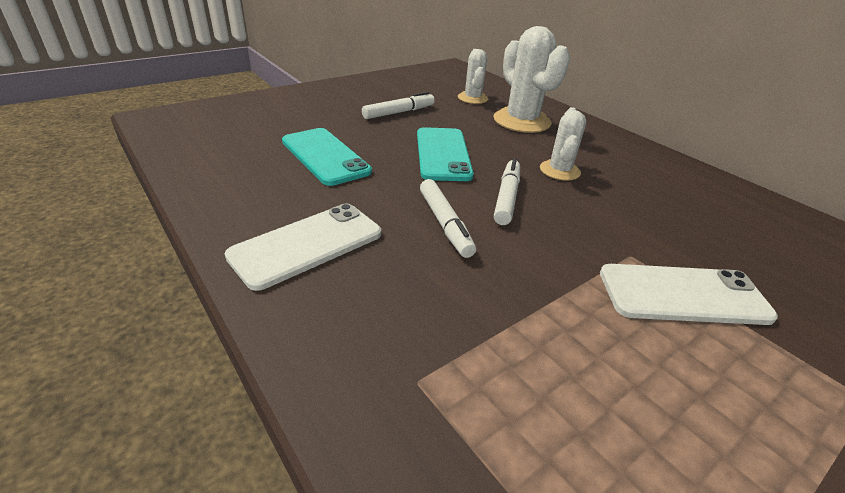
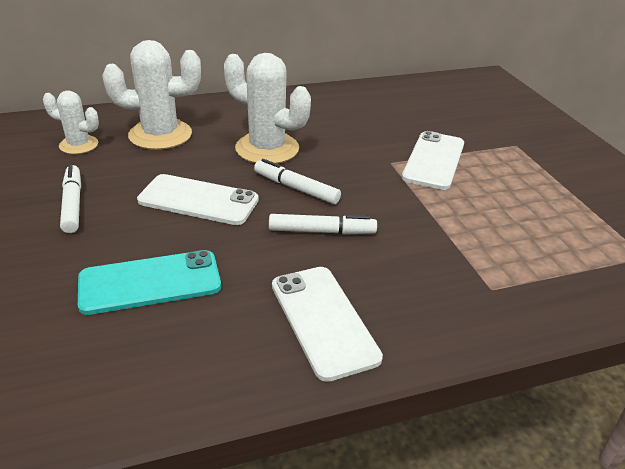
camera: 70 degrees left, 0 degrees up
turquoise phone [417,127,474,181] -> white phone [137,174,259,225]
white cactus [540,107,586,181] -> white cactus [224,53,311,164], size x1.72

